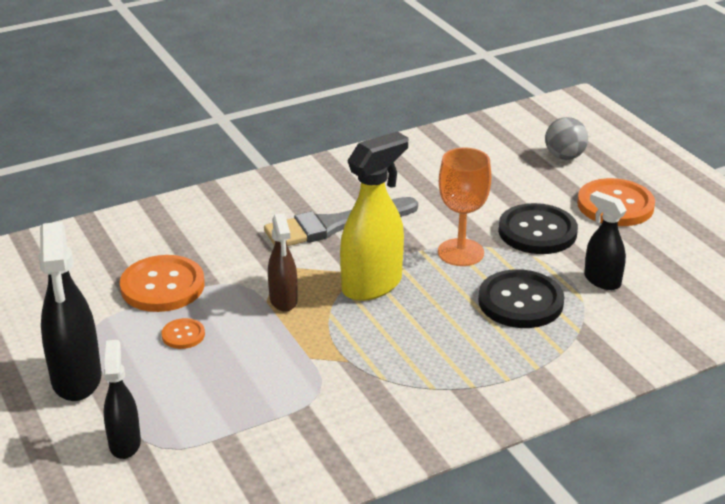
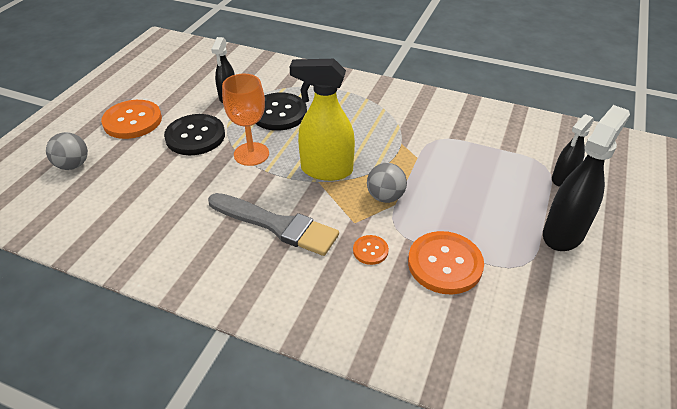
camera: 130 degrees left, 10 degrees up
orange button [161,318,205,349] -> orange button moved to [353,235,389,265]
brown spray bottle [268,213,298,311] -> grey ball [367,163,407,203]

